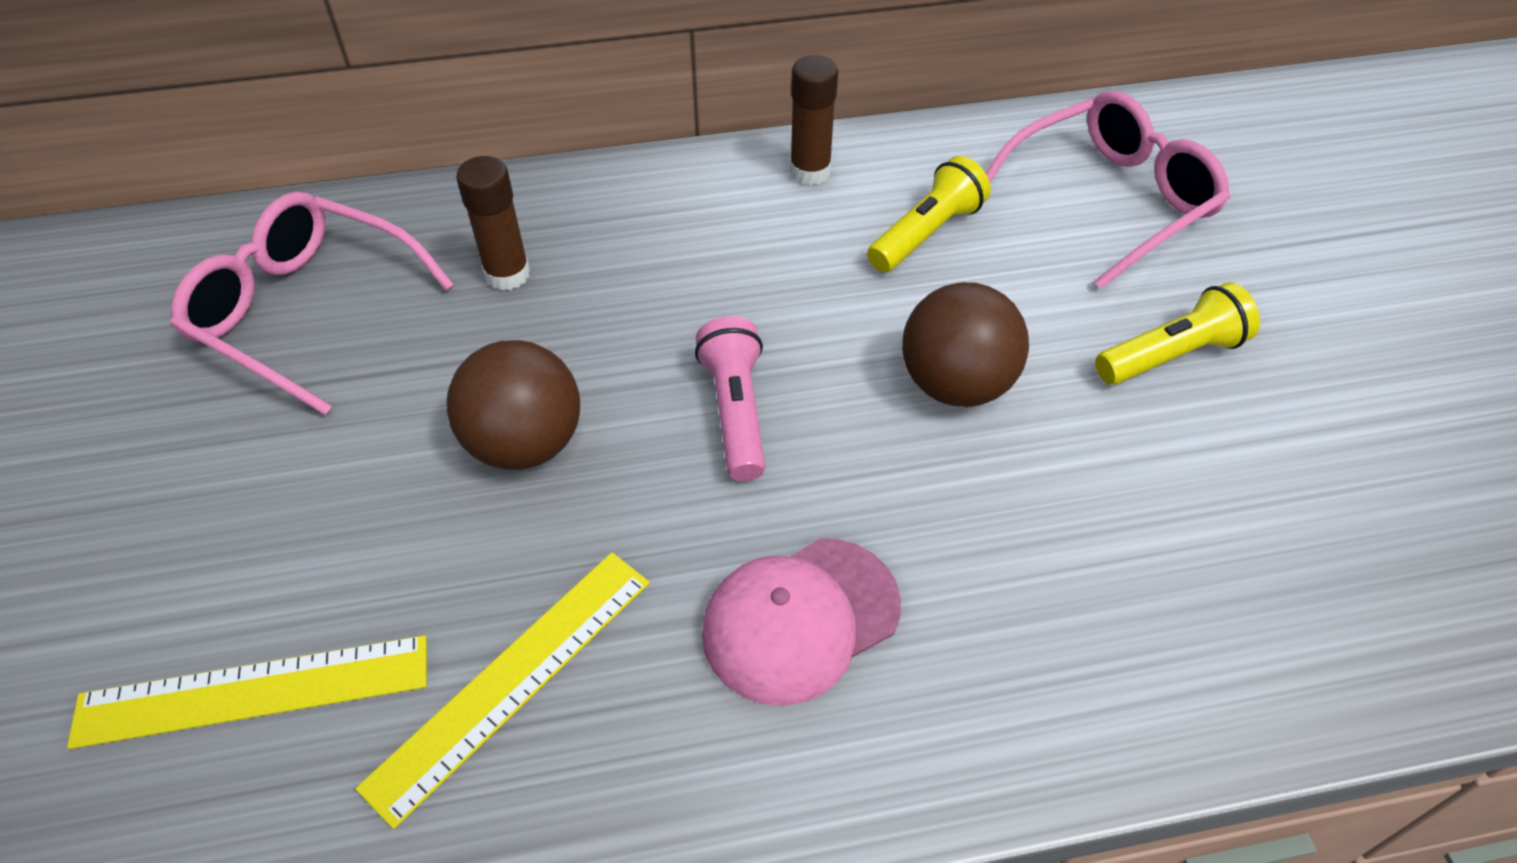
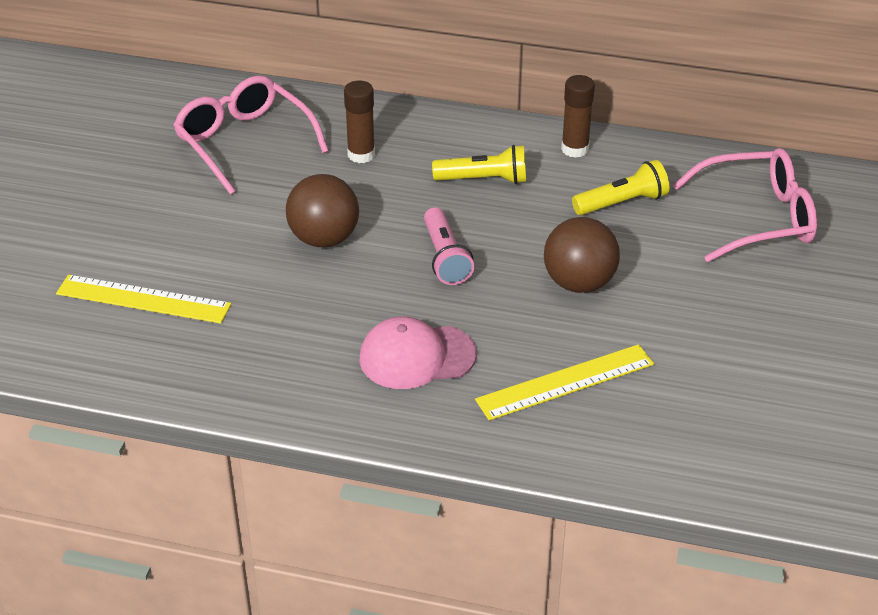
camera: 25 degrees right, 10 degrees down
yellow ruler [356,552,650,829] -> yellow ruler moved to [475,344,654,421]
pink flashlight [695,316,765,481] -> pink flashlight turned 150 degrees clockwise [424,207,474,285]
yellow flashlight [1095,282,1260,385] -> yellow flashlight moved to [432,145,526,184]

